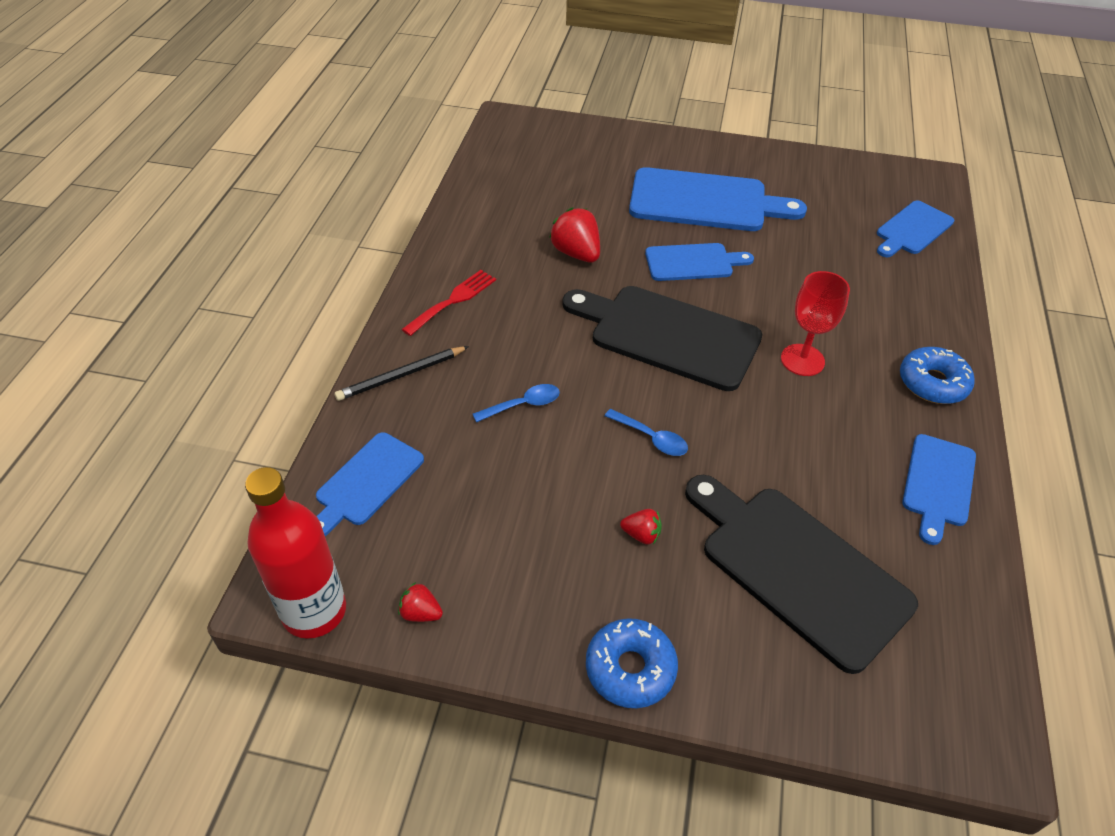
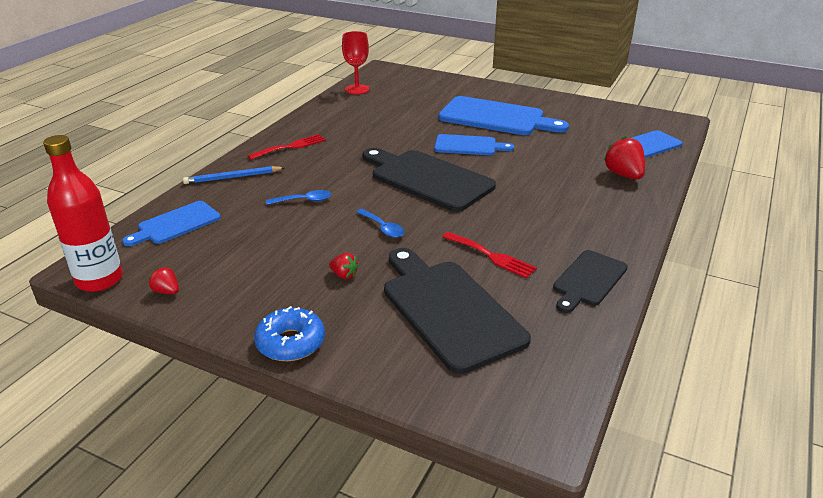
camera: 15 degrees right, 15 degrees down
black pencil [335,346,469,401] -> blue pencil [183,166,285,184]
red strawberry [549,207,600,262] -> red strawberry moved to [604,136,645,179]
red goblet [781,271,850,376] -> red goblet moved to [342,31,370,94]
blue donut [900,347,975,404] -> none
blue cutting board [902,434,976,545] -> black cutting board [553,250,628,313]
none -> red fork [442,232,537,278]

